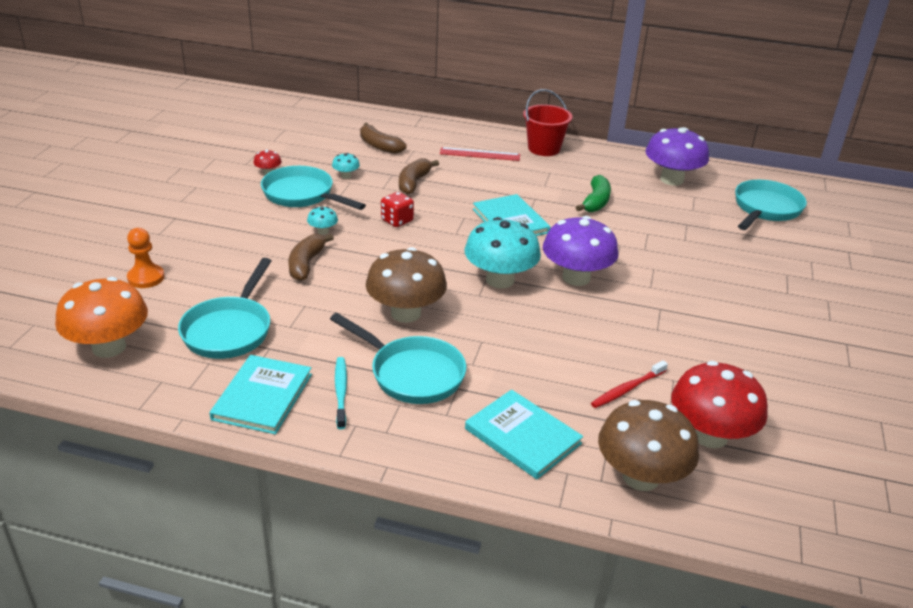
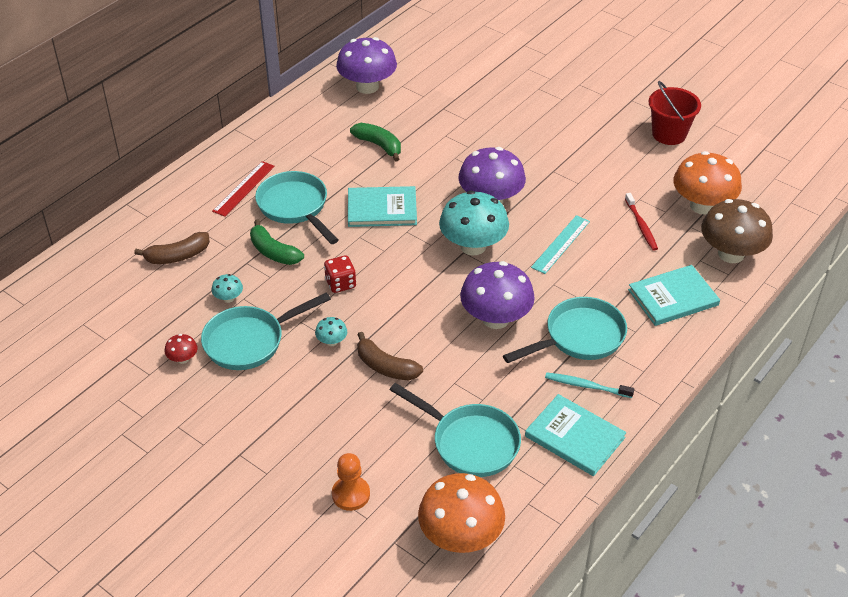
camera: 65 degrees left, 10 degrees up
brown mushroom [366,247,447,323] -> purple mushroom [460,261,535,329]
brown banana [399,158,439,195] -> green banana [250,219,304,265]
red bucket [523,89,573,156] -> red bucket moved to [649,81,701,145]
red mushroom [671,361,768,448] -> orange mushroom [674,151,742,215]
turquoise pan [735,180,807,230] -> turquoise pan moved to [255,171,338,244]
none -> turquoise ruler [531,215,590,274]

